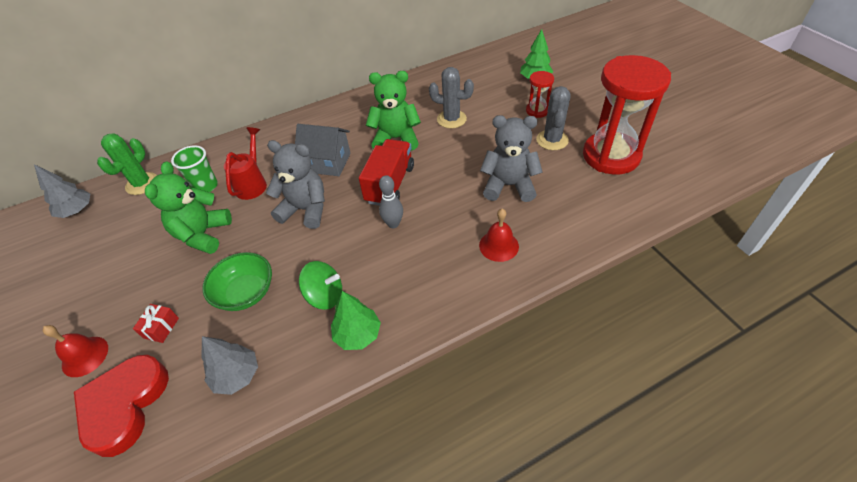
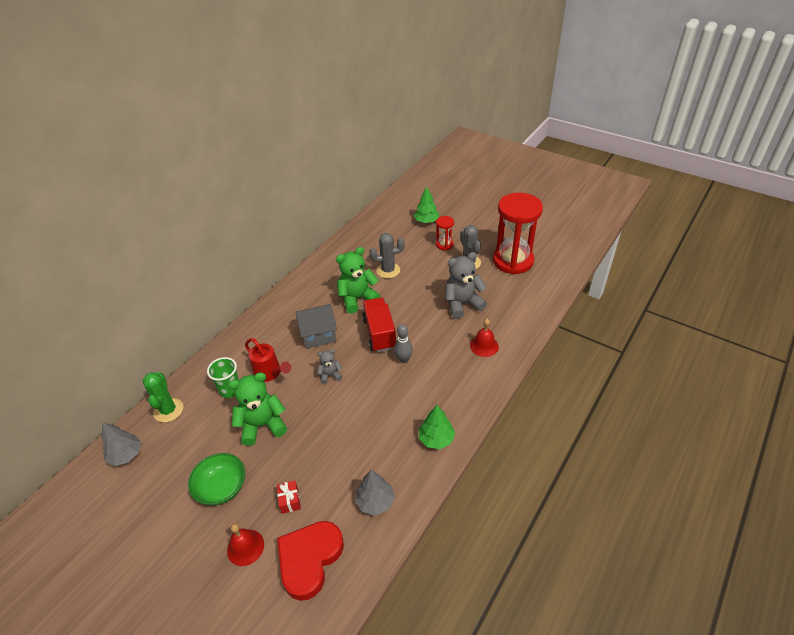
camera: 30 degrees left, 5 degrees down
red heart [74,355,169,457] -> red heart turned 45 degrees clockwise [277,521,344,601]
green teddy bear [145,161,232,254] -> green teddy bear turned 90 degrees clockwise [228,372,287,446]
green bowl [202,252,272,311] -> green bowl moved to [188,453,245,505]
red watering can [224,127,267,200] -> red watering can turned 150 degrees clockwise [245,338,291,382]
grey teddy bear [266,140,325,229] -> grey teddy bear [317,349,343,384], size x0.52
green spinning top [299,261,342,310] -> none

